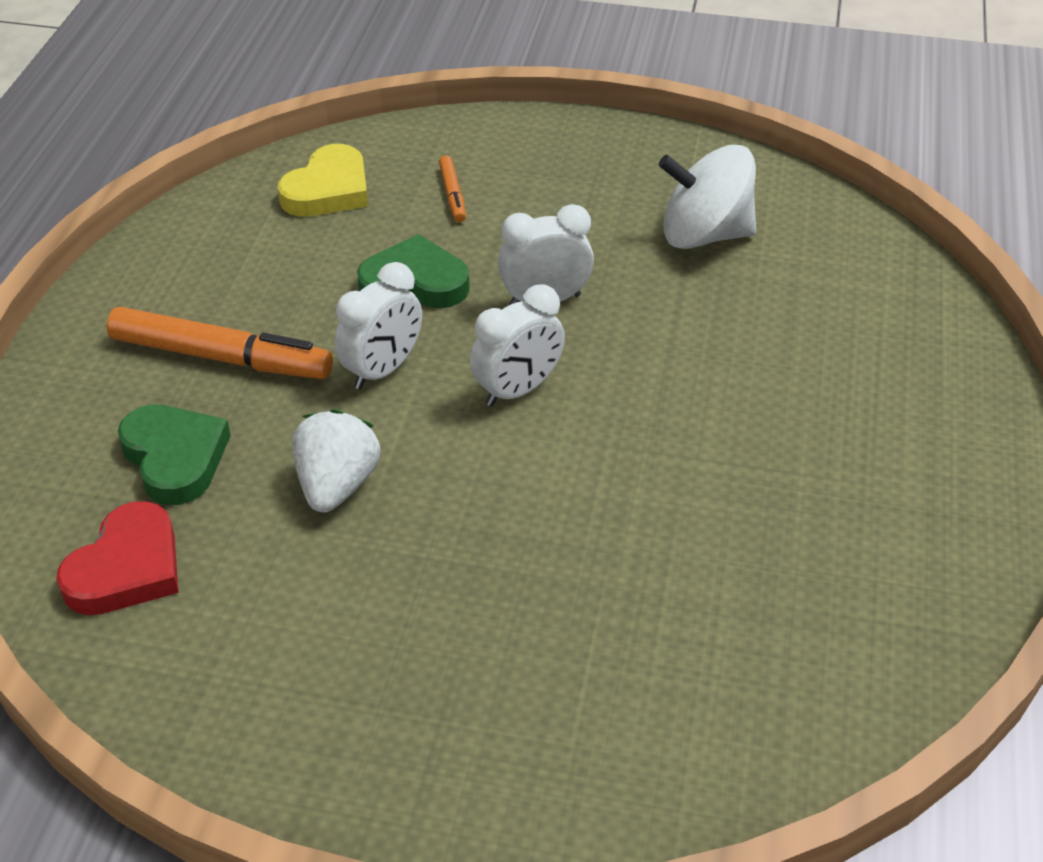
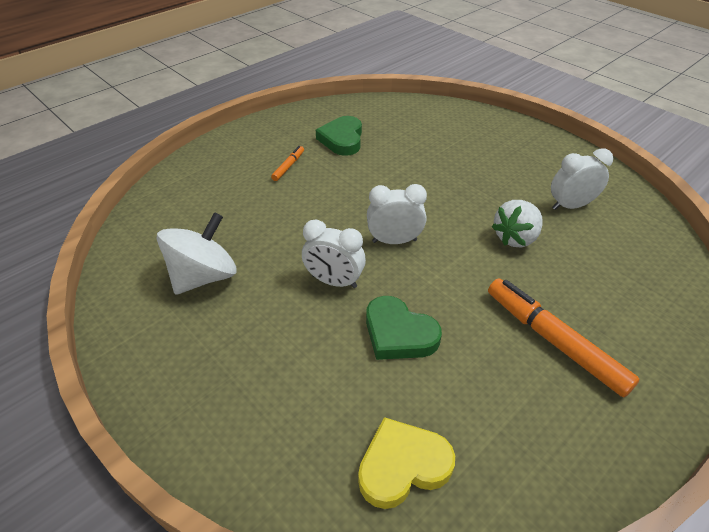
camera: 145 degrees left, 0 degrees up
red heart [56,501,179,615] -> none
green heart [118,404,231,505] -> green heart moved to [316,116,362,156]
white clock [334,262,422,389] -> white clock moved to [551,148,613,210]
orange marker [439,156,466,222] -> orange marker moved to [271,146,304,181]
white spinning top [658,145,756,249] -> white spinning top turned 90 degrees counterclockwise [157,212,237,295]

